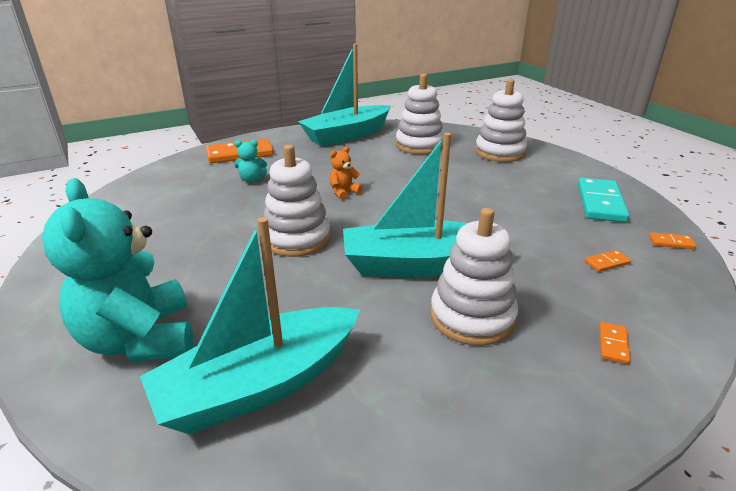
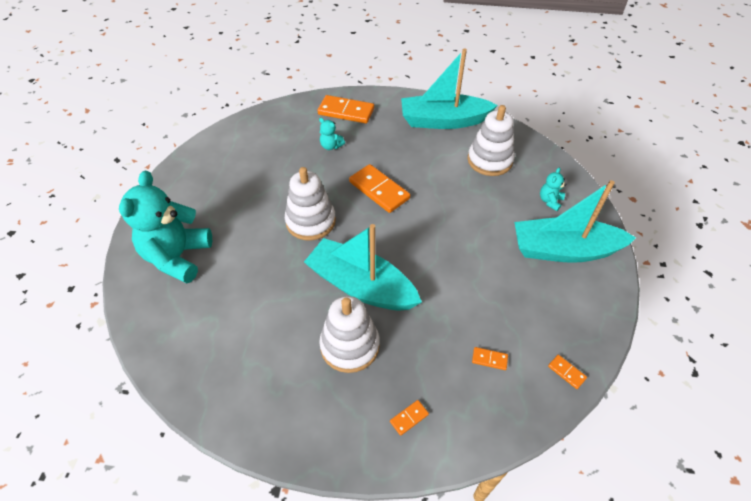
camera: 35 degrees right, 20 degrees up
turquoise boat [140,217,360,434] -> turquoise boat moved to [514,180,636,263]
orange teddy bear [329,146,363,200] -> orange domino [349,164,410,213]
white stacking toy [475,79,527,162] -> turquoise teddy bear [540,168,567,211]
turquoise domino [578,178,629,222] -> none

